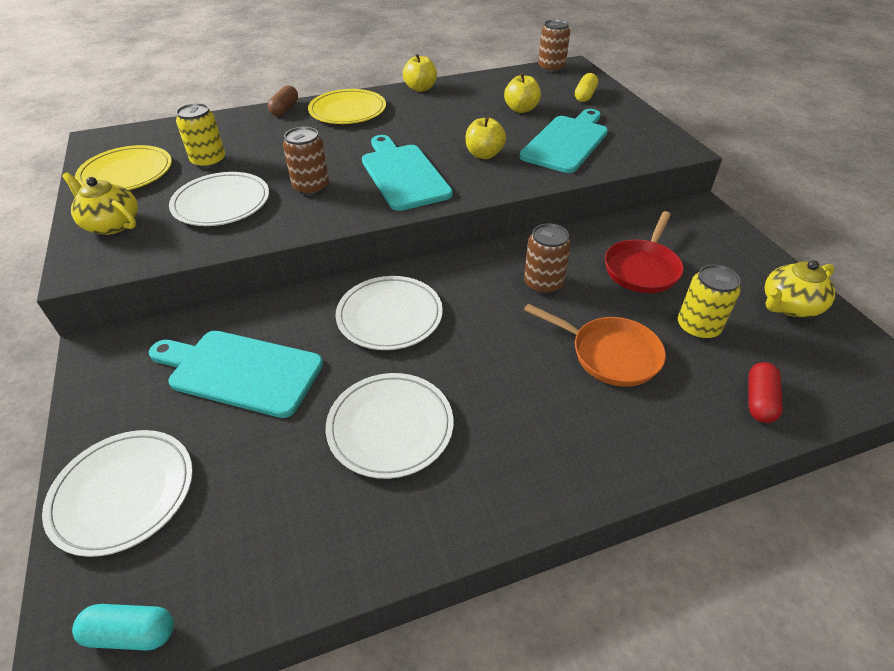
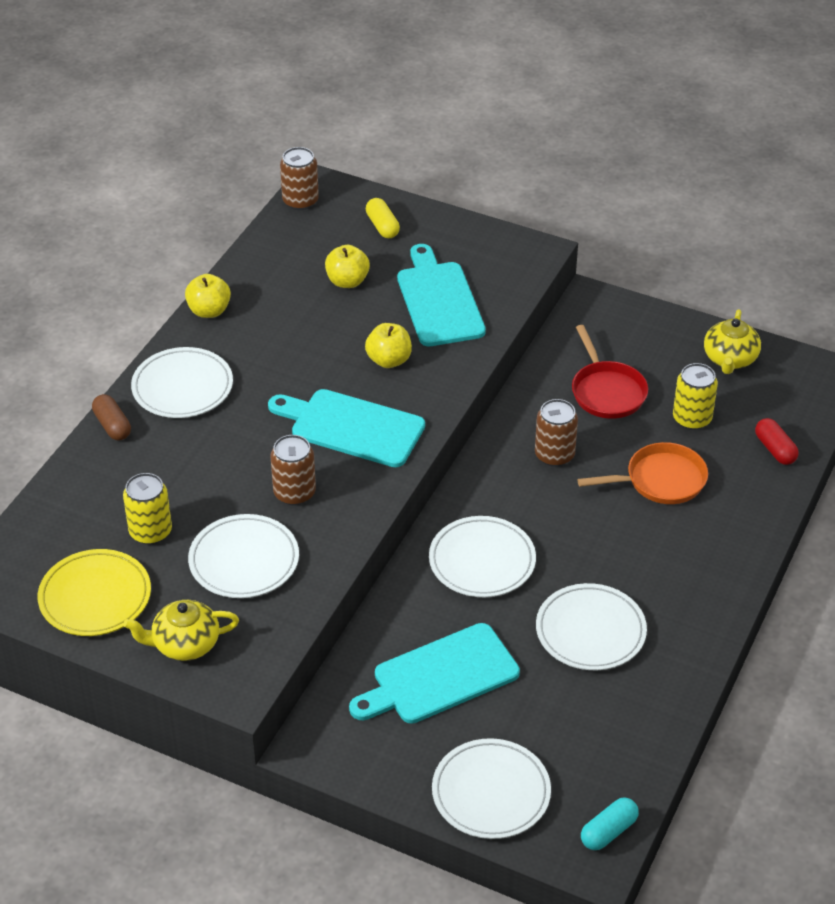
camera: 45 degrees left, 0 degrees up
yellow plate [308,89,386,124] -> white plate [131,347,233,418]

